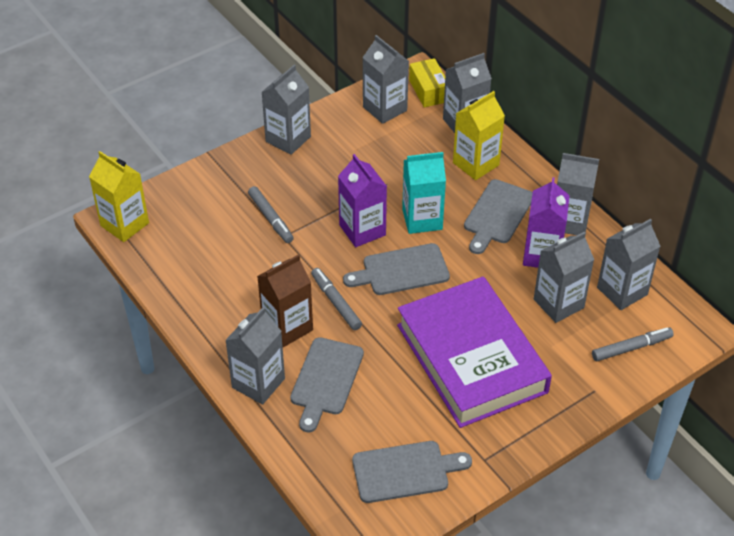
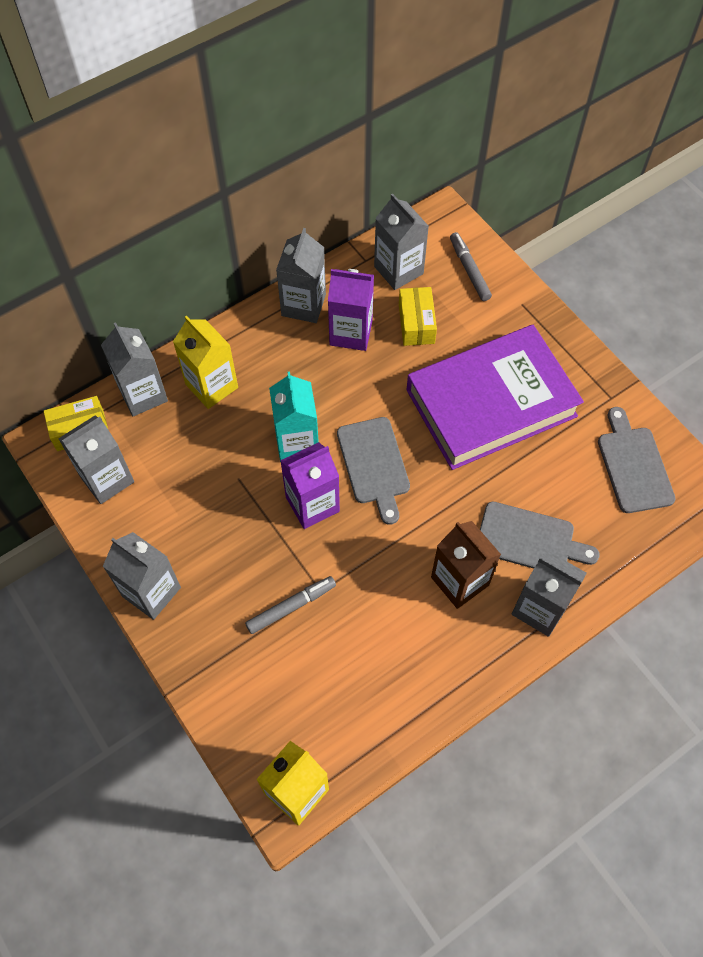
camera: 90 degrees left, 15 degrees up
grey marker [311,268,362,330] -> none
grey cutting board [464,179,533,254] -> none
grey carton [534,232,594,323] -> yellow box [399,287,437,346]

